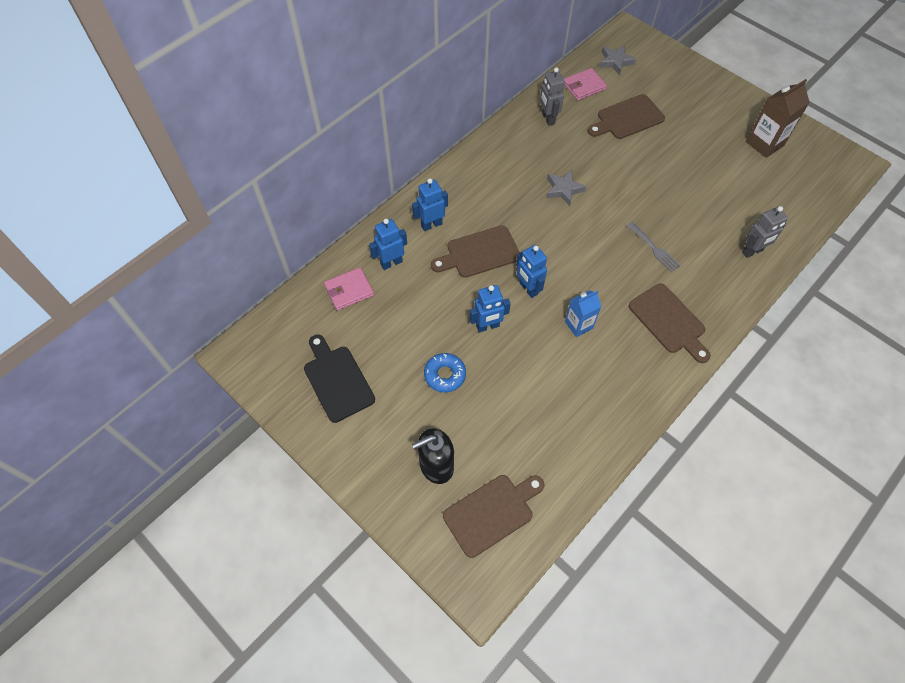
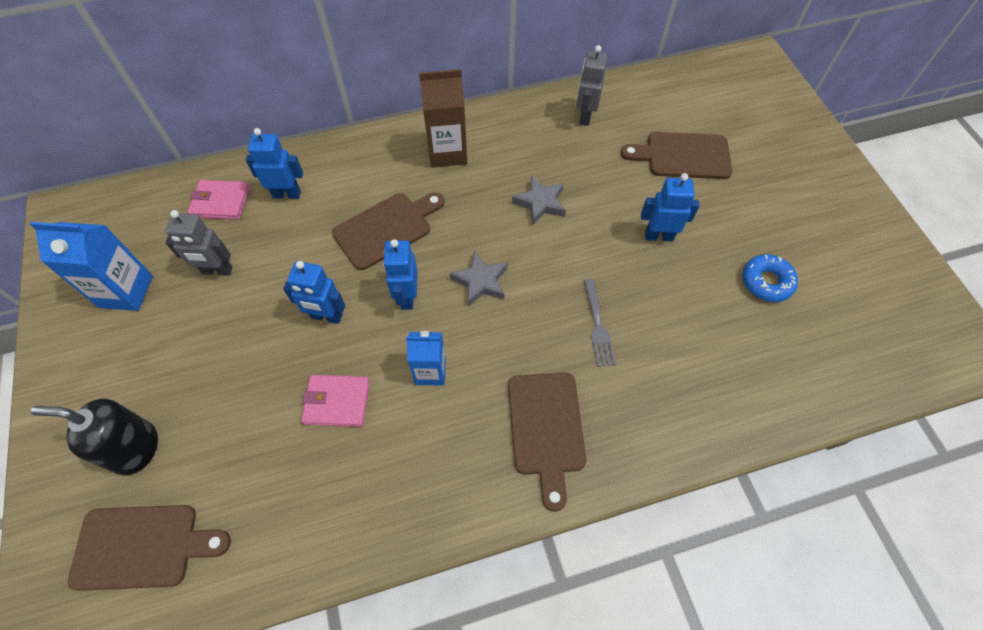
camera: 30 degrees right, 0 degrees up
black cutting board [304,335,375,423] -> blue carton [30,222,153,311]
blue robot [412,178,448,231] -> blue robot moved to [641,173,699,242]
blue donut [424,353,466,392] -> blue donut moved to [742,254,798,302]
brown cutting board [431,225,520,278] -> brown cutting board turned 135 degrees clockwise [332,192,444,270]
pink wallet [564,68,607,100] -> pink wallet moved to [301,375,370,427]
grey star [599,45,636,75] -> grey star moved to [450,251,508,306]
grey robot [742,206,788,258] -> grey robot moved to [165,210,232,276]
brown carton [746,79,810,158] -> brown carton moved to [419,69,467,168]

